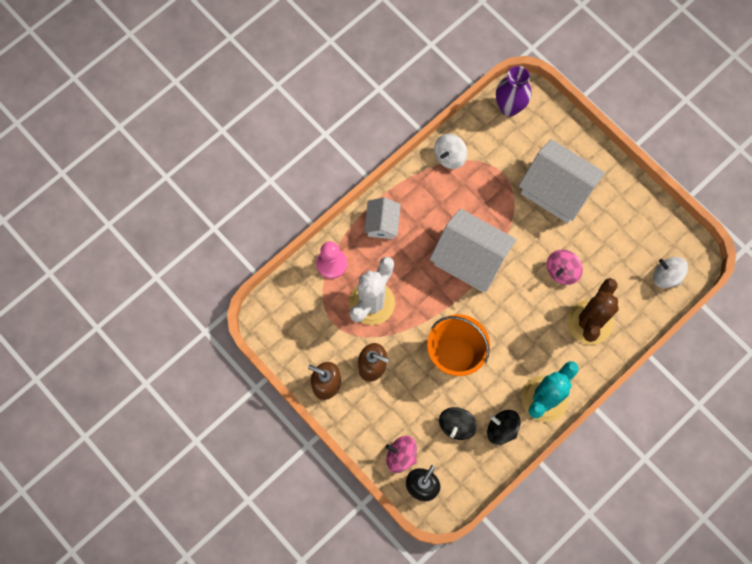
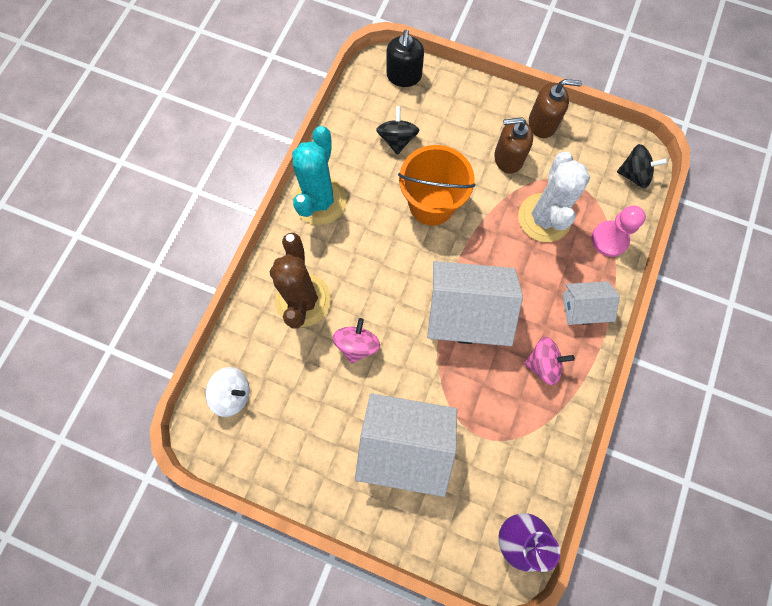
camera: 155 degrees right, 0 degrees up
white house [364,197,401,239] -> white house turned 75 degrees counterclockwise [562,281,620,325]
pink spinning top [386,436,417,473] -> pink spinning top moved to [524,337,575,385]
white spinning top [434,134,467,169] -> none
black spinning top [487,410,520,445] -> black spinning top moved to [617,144,668,188]

